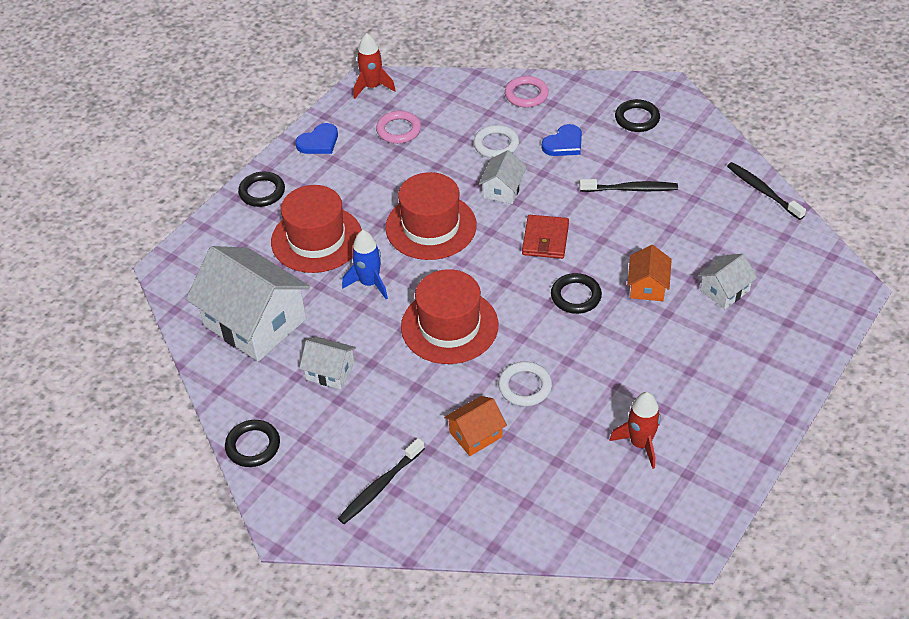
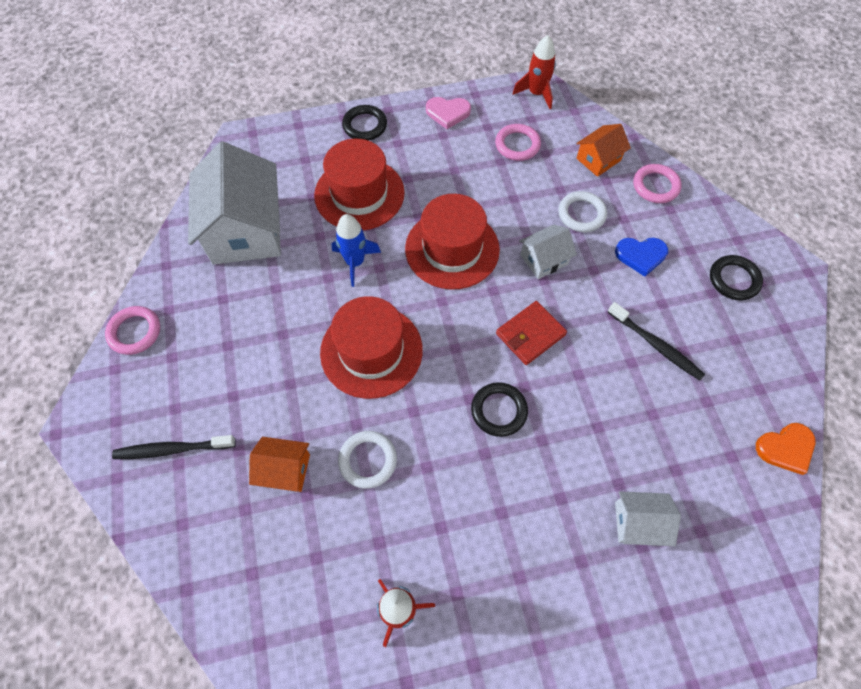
camera: 40 degrees right, 15 degrees up
black ring [225,420,280,467] -> pink ring [105,306,160,355]
blue heart [295,123,338,154] -> pink heart [426,97,471,129]
white house [299,337,356,389] -> none
orange house [627,245,672,301] -> orange house moved to [576,124,631,177]
black toothbrush [727,162,806,220] -> orange heart [756,423,815,475]

